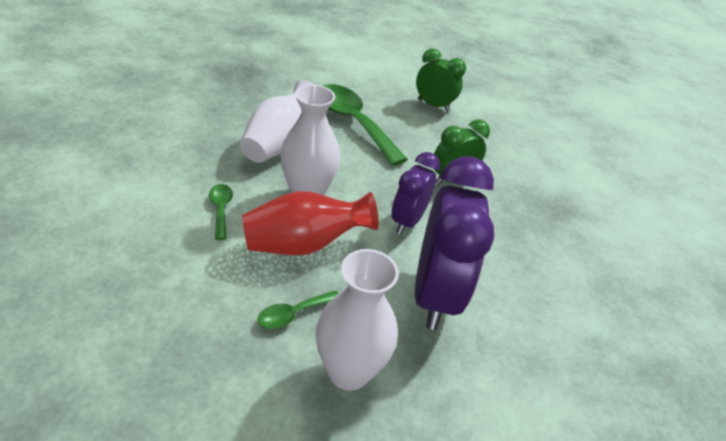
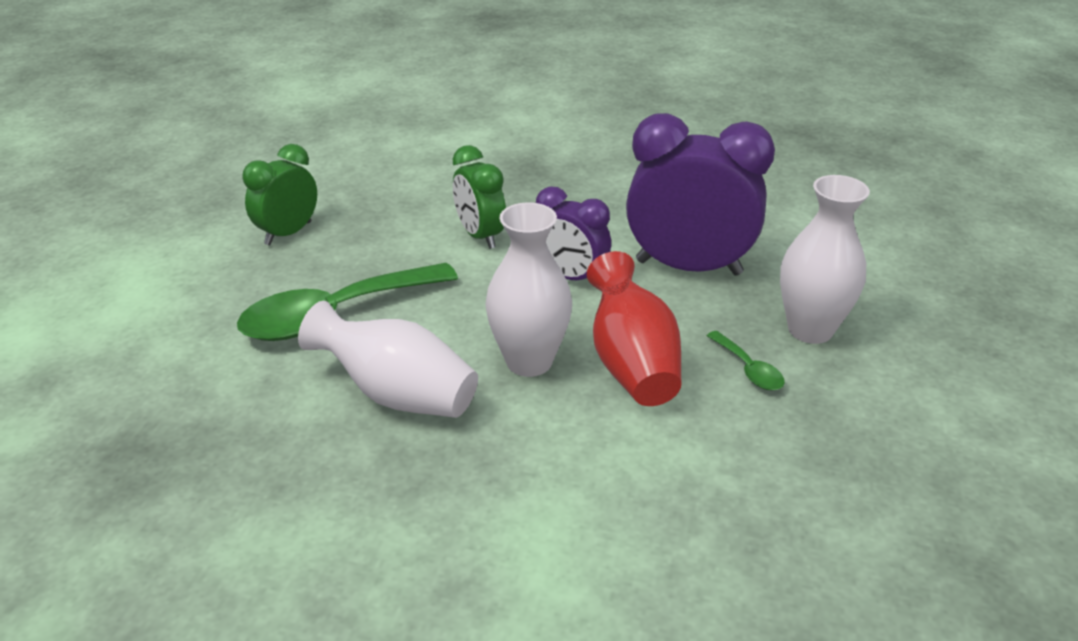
camera: 80 degrees left, 5 degrees down
green spoon [209,184,233,240] -> none

